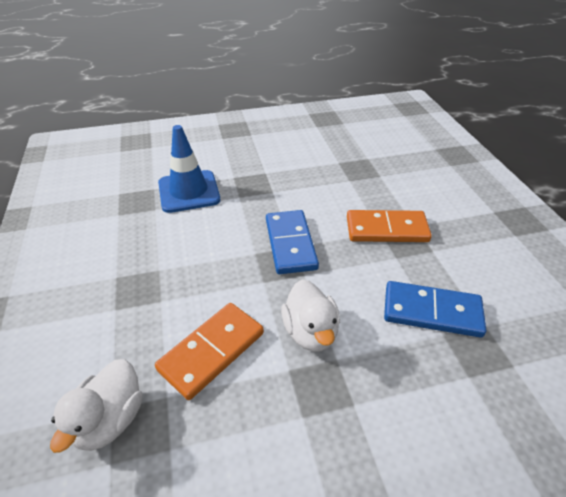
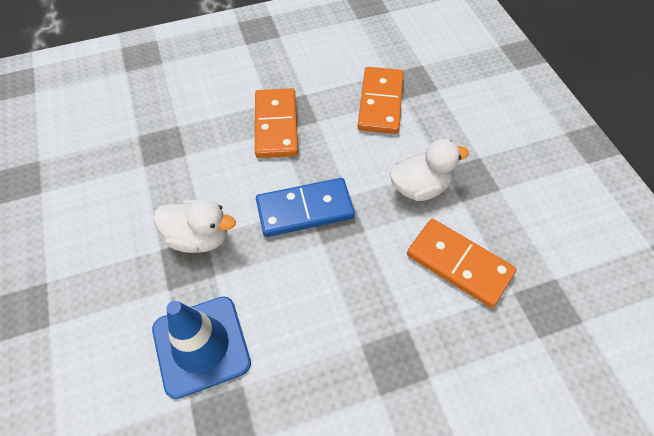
camera: 95 degrees left, 15 degrees up
white duck [50,359,143,453] -> white duck moved to [154,199,236,253]
blue domino [384,281,486,338] -> orange domino [358,67,404,134]

